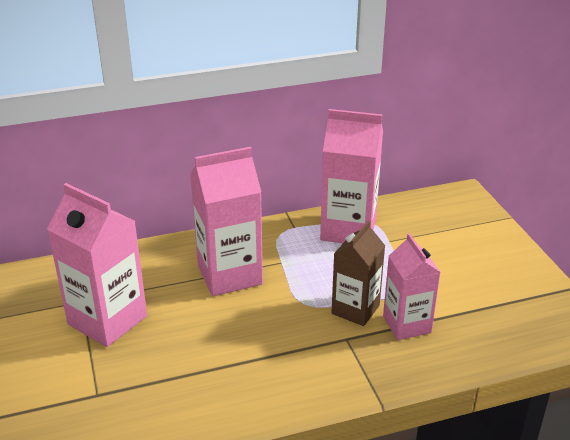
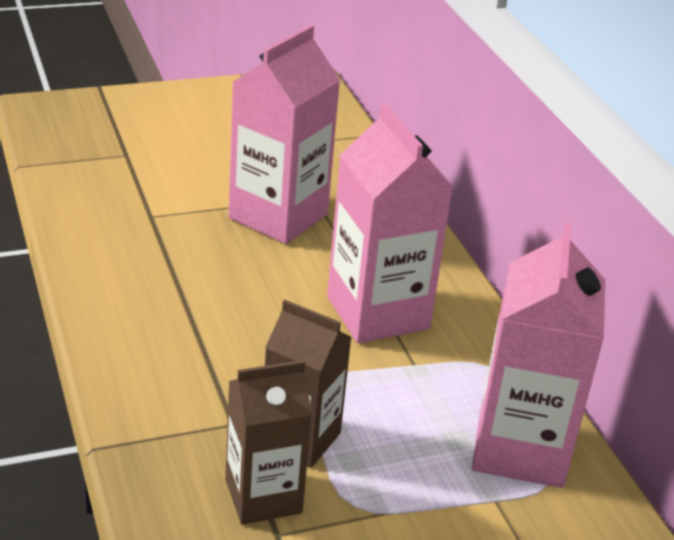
camera: 85 degrees right, 0 degrees up
pink carton [383,233,441,340] -> brown carton [226,360,312,525]

